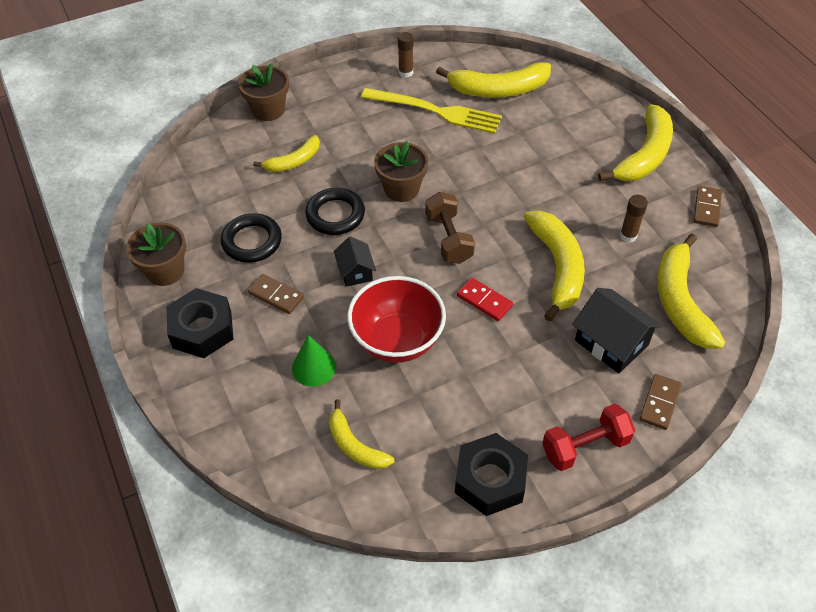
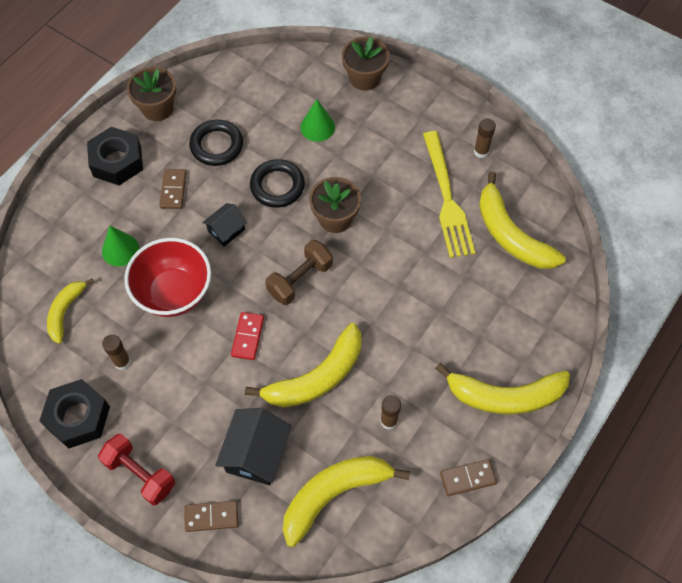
camera: 60 degrees right, 10 degrees up
yellow banana [253,135,320,172] -> green cone [301,99,335,142]
none -> brown glue stick [102,334,131,370]

